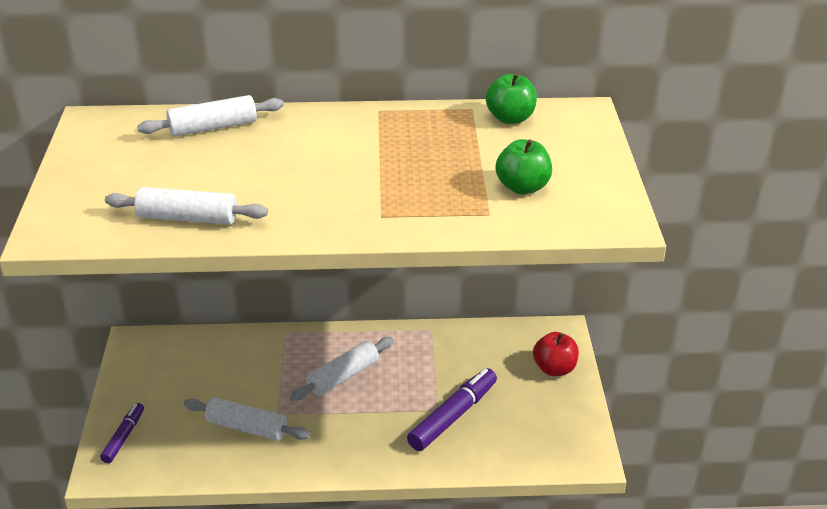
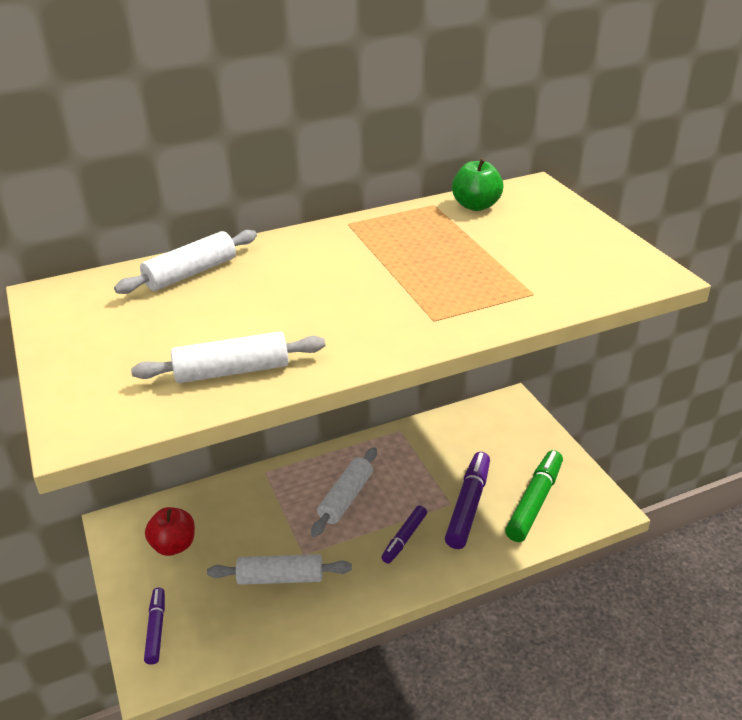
camera: 20 degrees left, 0 degrees up
green apple [495,139,552,194] -> none
red apple [533,332,579,376] -> red apple moved to [145,507,195,556]
none -> purple marker [381,505,427,564]
none -> green marker [505,450,563,542]

